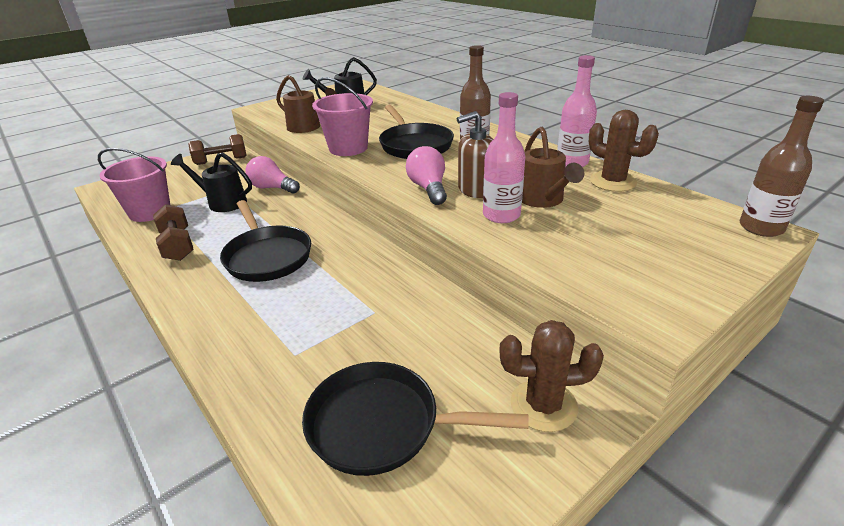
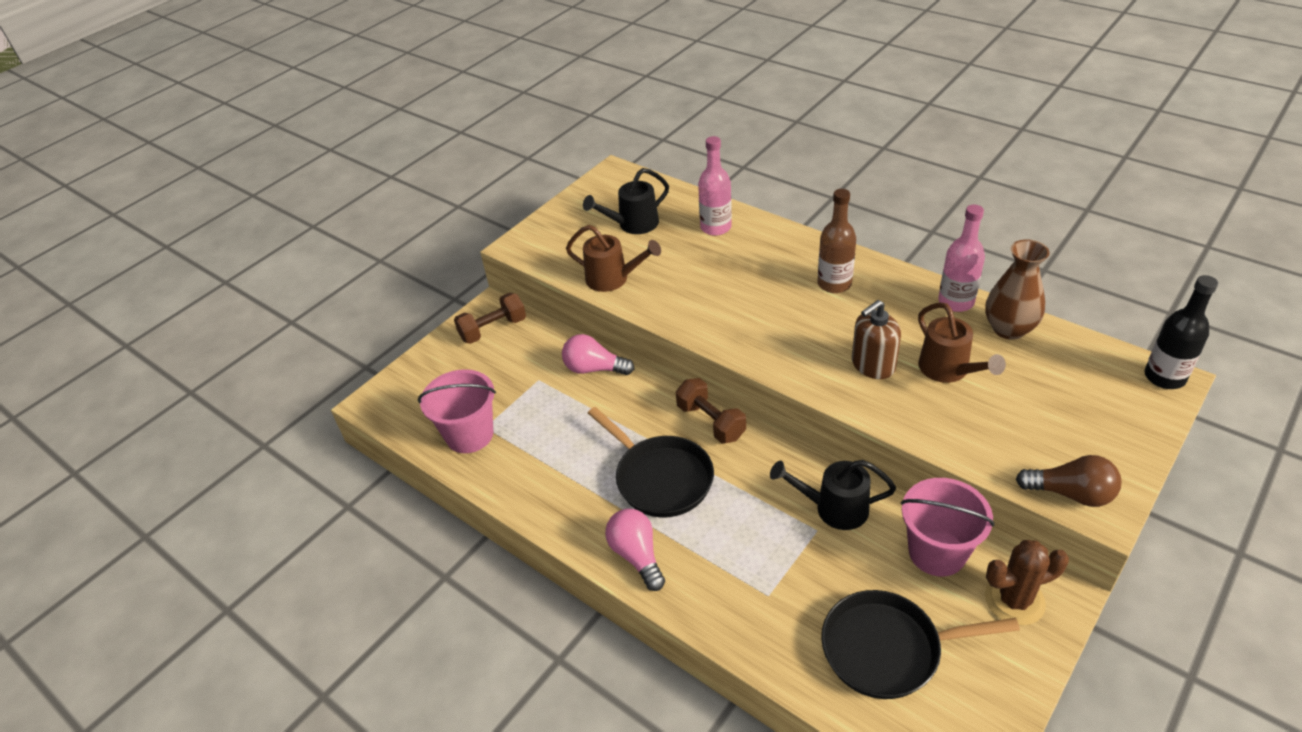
camera: 10 degrees left, 10 degrees up
brown dumbbell [153,204,194,261] -> brown dumbbell moved to [676,378,746,444]
black watering can [171,152,252,212] -> black watering can moved to [770,460,896,530]
pink bucket [312,77,373,156] -> pink bucket moved to [901,478,994,576]
black pan [379,105,454,159] -> none
pink light bulb [406,146,447,205] -> pink light bulb moved to [605,509,665,591]
pink bottle [483,92,525,223] -> pink bottle moved to [698,136,732,236]
brown cactus [589,110,659,192] -> brown vase [985,239,1049,340]
brown bottle [740,96,824,237] -> black bottle [1144,275,1218,389]
none -> brown light bulb [1016,455,1122,507]

